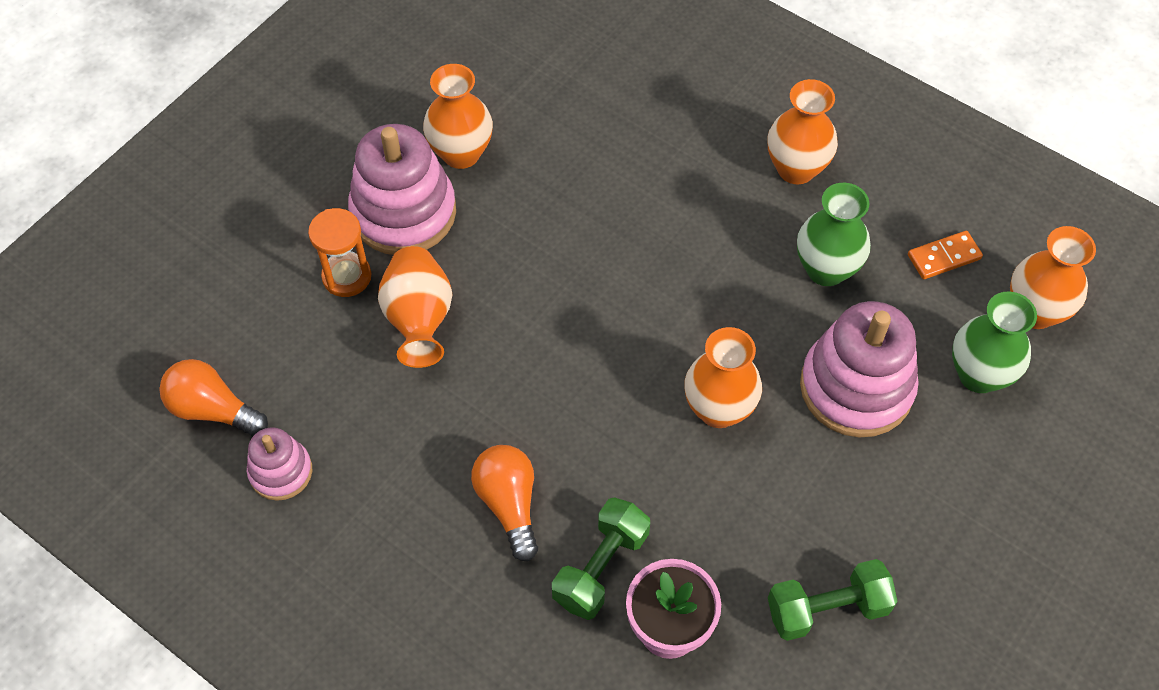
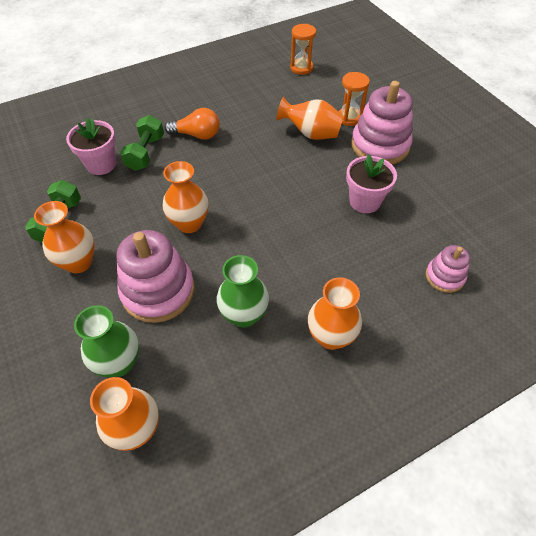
camera: 115 degrees right, 5 degrees down
orange light bulb [159,359,268,436] -> orange hourglass [290,24,316,75]
pink stacking toy [247,427,312,501] -> pink stacking toy moved to [426,245,470,293]
orange vase [423,64,493,169] -> orange vase moved to [34,201,95,273]
green dumbbell [552,497,650,620] -> green dumbbell turned 45 degrees clockwise [120,115,164,171]
orange domino [908,231,983,279] -> none
none -> pink flower pot [346,154,397,213]

